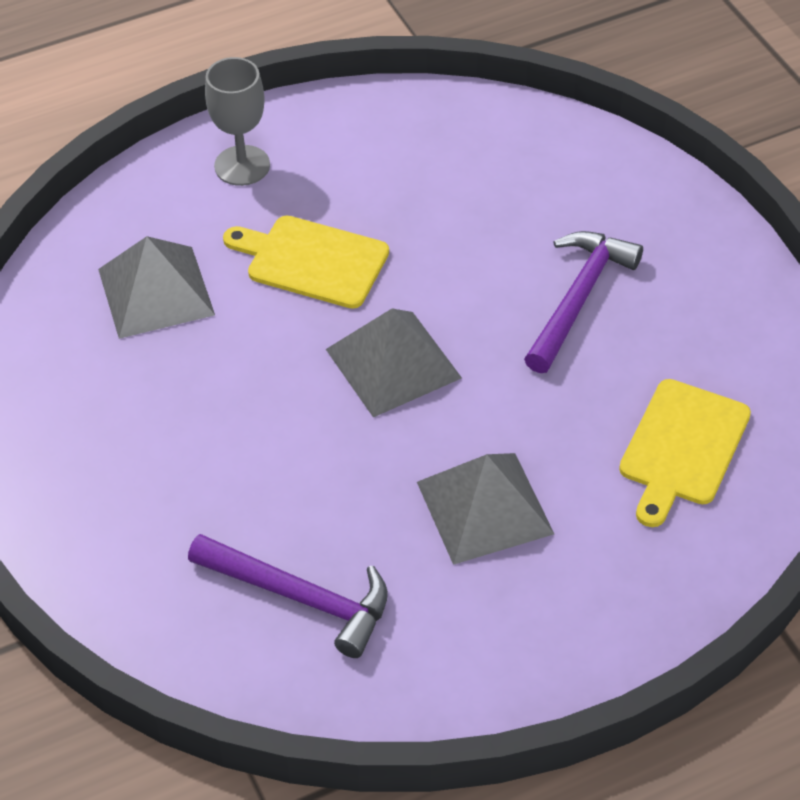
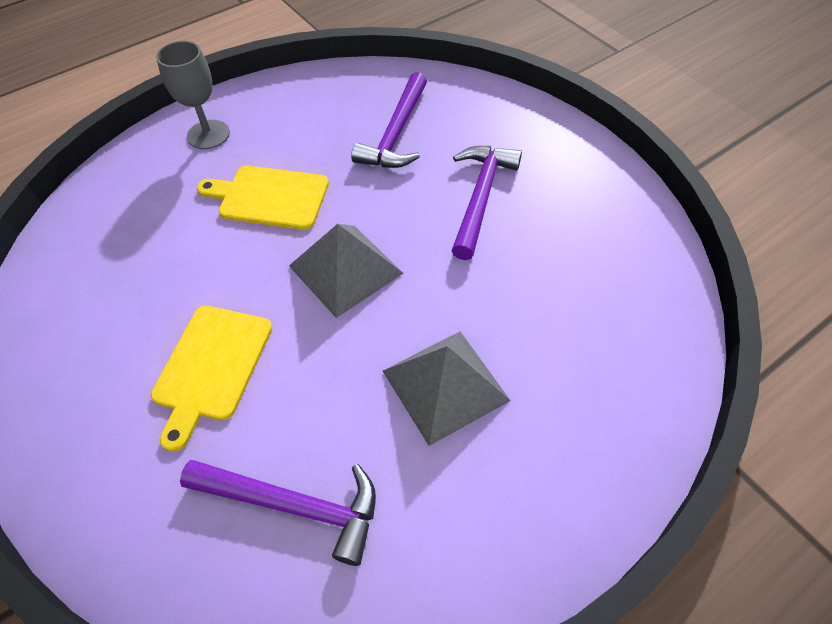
camera: 10 degrees left, 5 degrees up
grey pyramid [98,236,215,339] -> none
yellow cutting board [619,379,751,527] -> yellow cutting board moved to [151,306,272,452]
none -> purple hammer [351,72,427,168]

